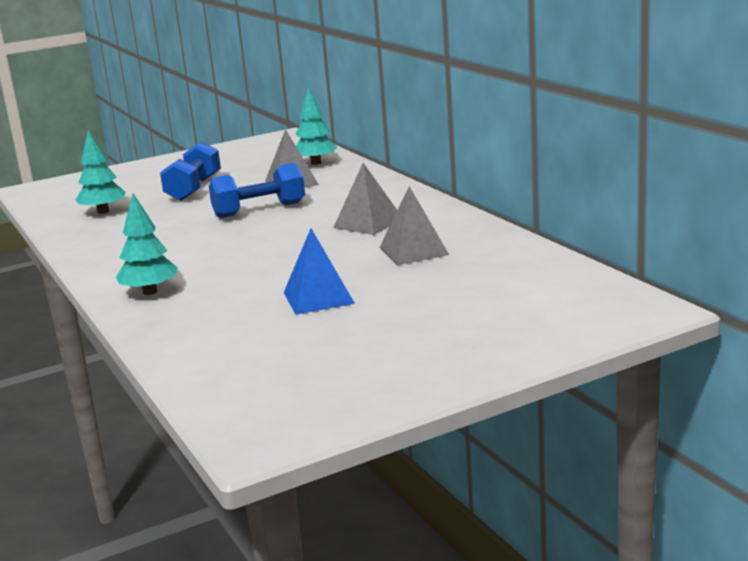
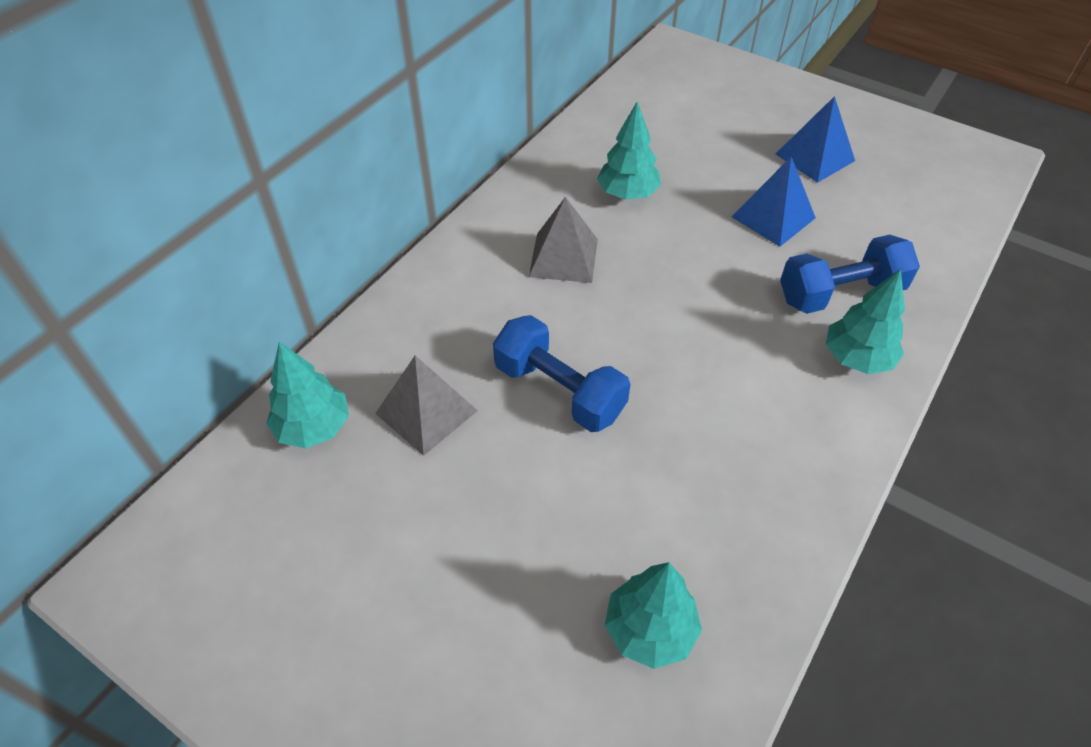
camera: 120 degrees left, 30 degrees up
blue dumbbell [160,141,221,201] -> blue dumbbell moved to [780,235,920,314]
grey pyramid [379,186,449,265] -> turquoise tree [597,102,661,200]
none -> blue pyramid [776,96,855,183]

